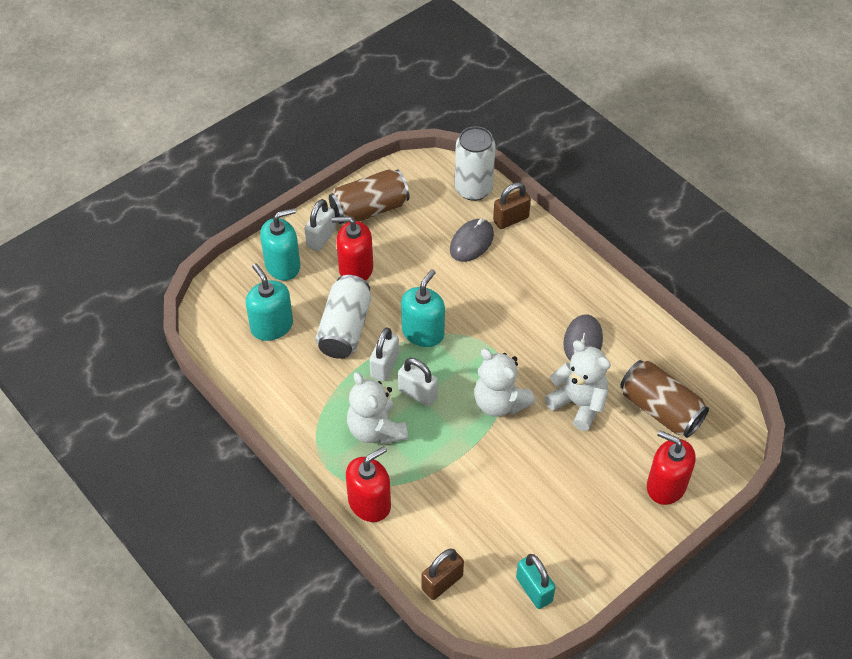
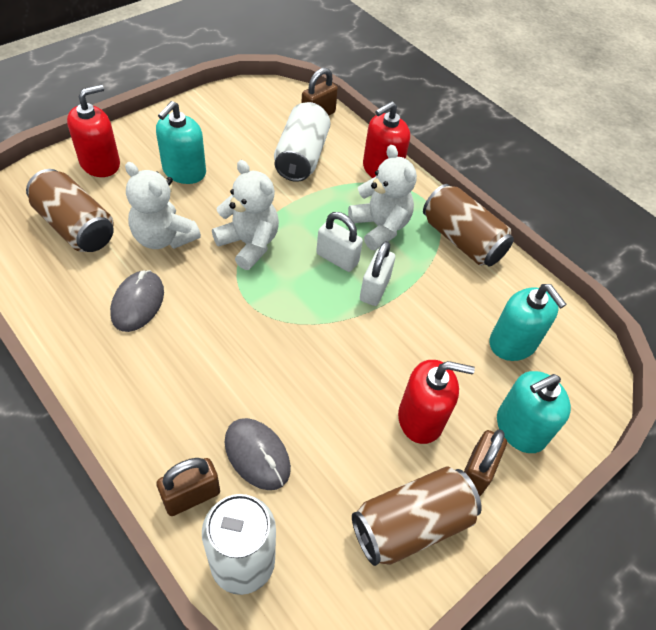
camera: 175 degrees right, 0 degrees up
white padlock [304,199,336,251] -> brown padlock [464,429,507,496]
white can [316,275,371,359] -> white can moved to [274,102,331,182]
turquoise soap dispenser [401,269,445,347] -> turquoise soap dispenser moved to [156,101,206,184]
grey mouse [450,219,494,262] -> grey mouse turned 75 degrees counterclockwise [225,418,291,490]
turquoise padlock [516,554,556,609] -> none
red soap dispenser [647,430,695,505] -> red soap dispenser turned 75 degrees counterclockwise [67,85,120,177]
none -> brown can [423,184,514,266]

